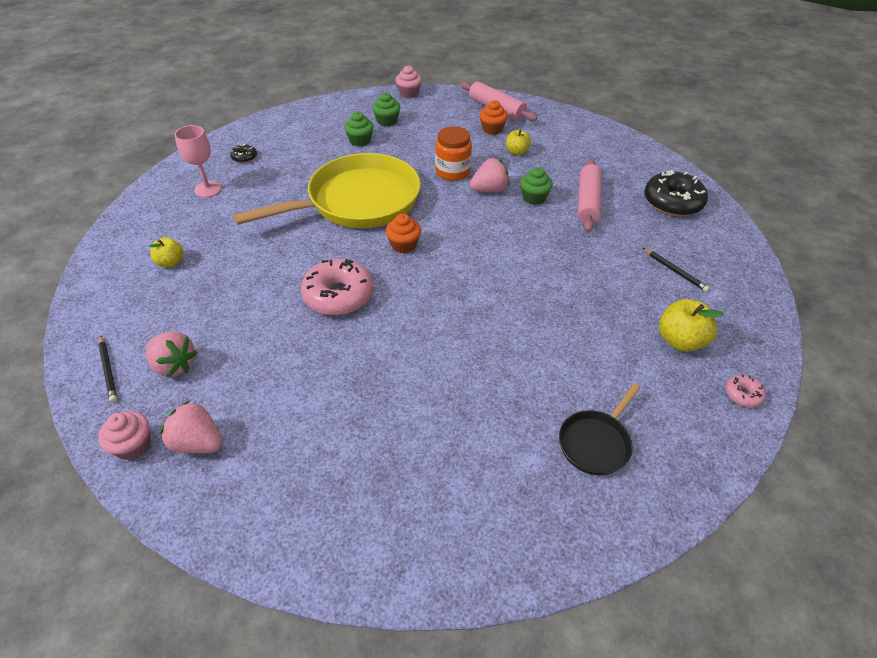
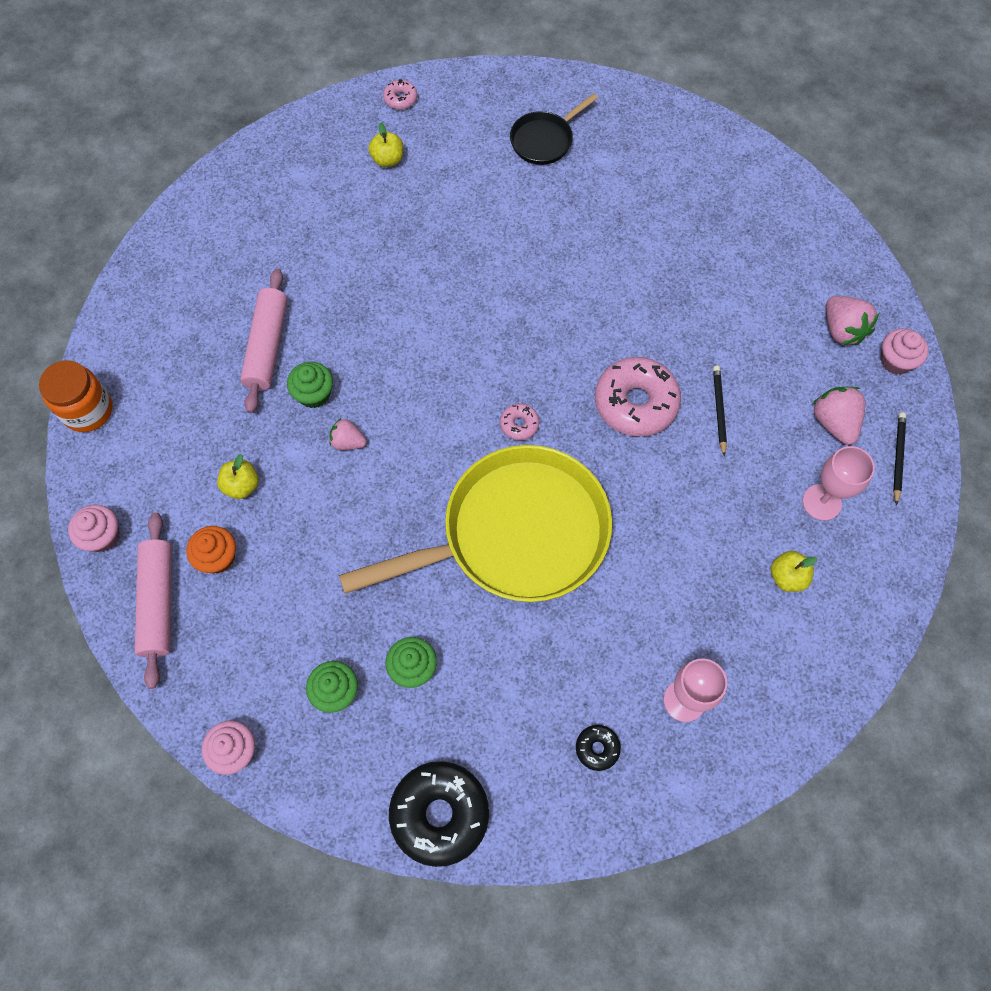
camera: 140 degrees left, 20 degrees up
yellow pan [233,153,421,228] -> yellow pan turned 150 degrees clockwise [339,445,612,602]
orange cupcake [386,214,421,253] -> pink donut [500,403,539,440]
orange jar [435,126,472,181] -> orange jar moved to [39,360,113,432]
pink strawberry [470,158,510,193] -> pink strawberry [329,418,367,450], size x0.64
black pan [559,384,640,475] -> black pan turned 150 degrees clockwise [510,93,598,165]
pink rolling pin [578,159,601,233] -> pink rolling pin turned 45 degrees counterclockwise [240,268,287,413]
black pencil [643,248,710,292] -> black pencil moved to [713,366,727,456]
black donut [644,170,708,216] -> black donut moved to [389,761,489,867]
yellow apple [659,299,724,352] -> yellow apple [368,122,403,167], size x0.65
none -> pink cupcake [68,505,120,552]
none -> pink goblet [803,446,875,521]

